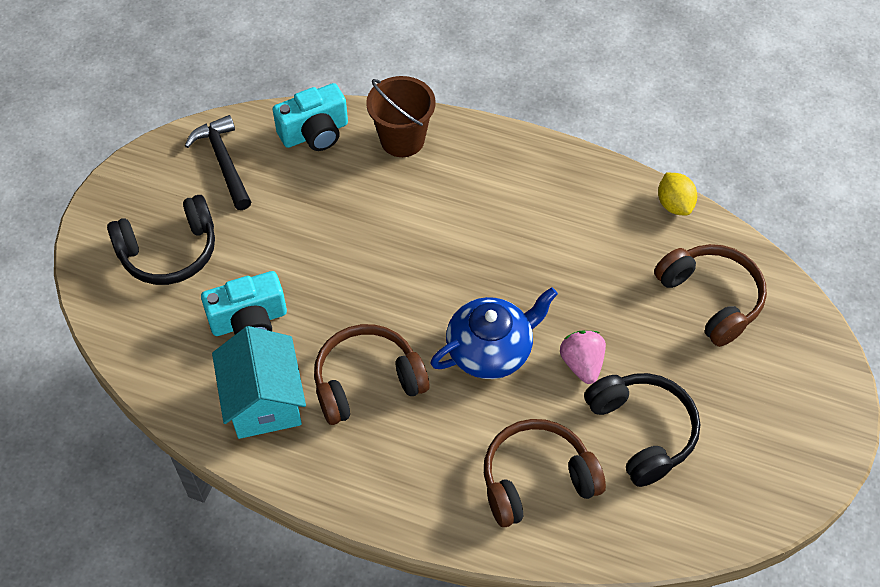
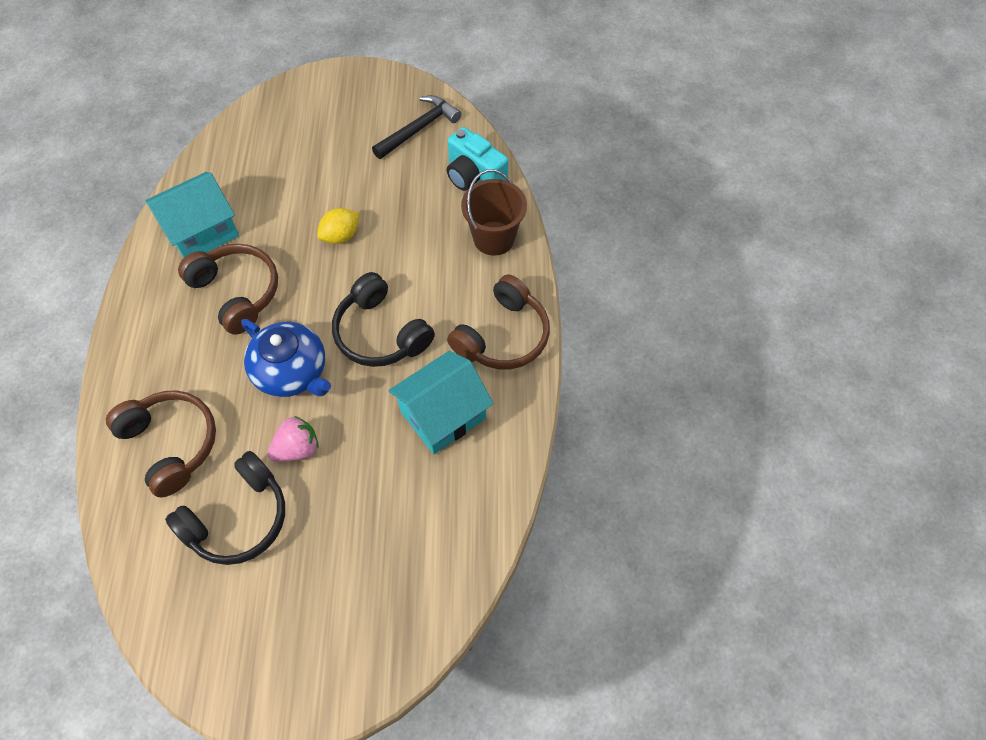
camera: 70 degrees right, 5 degrees up
black headphones [107,195,215,285] -> black headphones moved to [332,272,435,367]
turquoise camera [201,271,287,336] -> none
brown headphones [654,244,767,347] -> brown headphones moved to [447,274,550,369]
yellow lemon [658,172,697,216] -> yellow lemon moved to [317,208,359,244]
none -> turquoise house [389,350,494,454]

